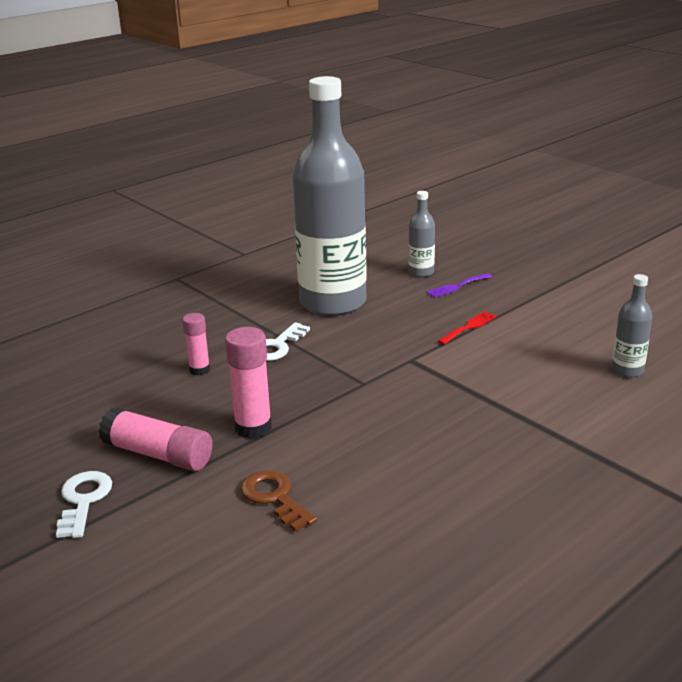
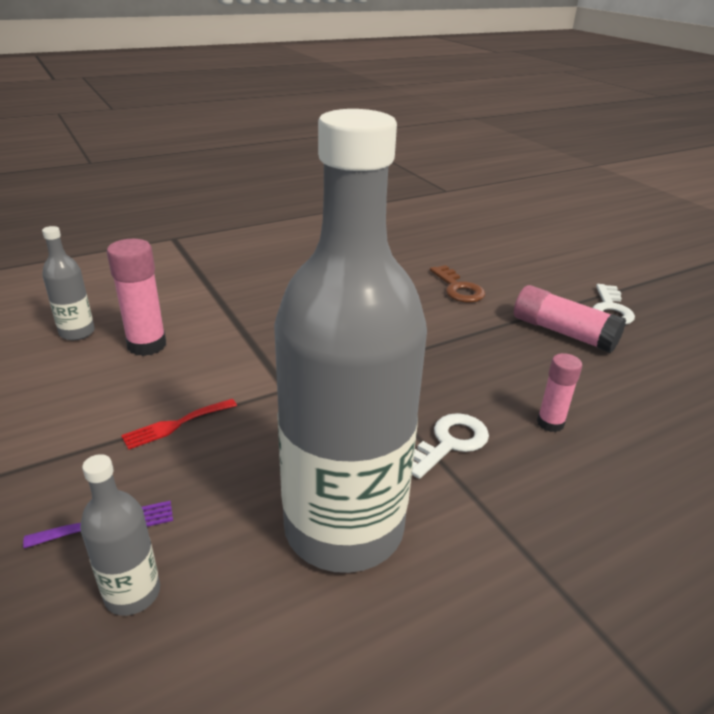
camera: 170 degrees left, 5 degrees up
pink glue stick [225,327,272,439] -> pink glue stick moved to [107,239,166,356]

